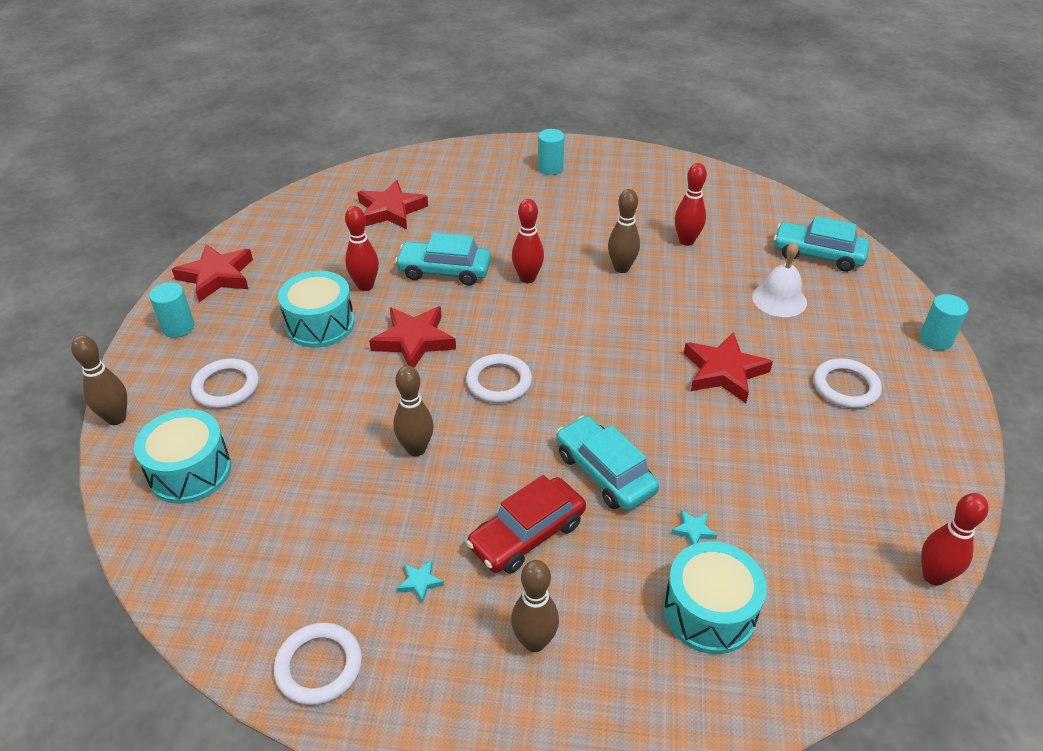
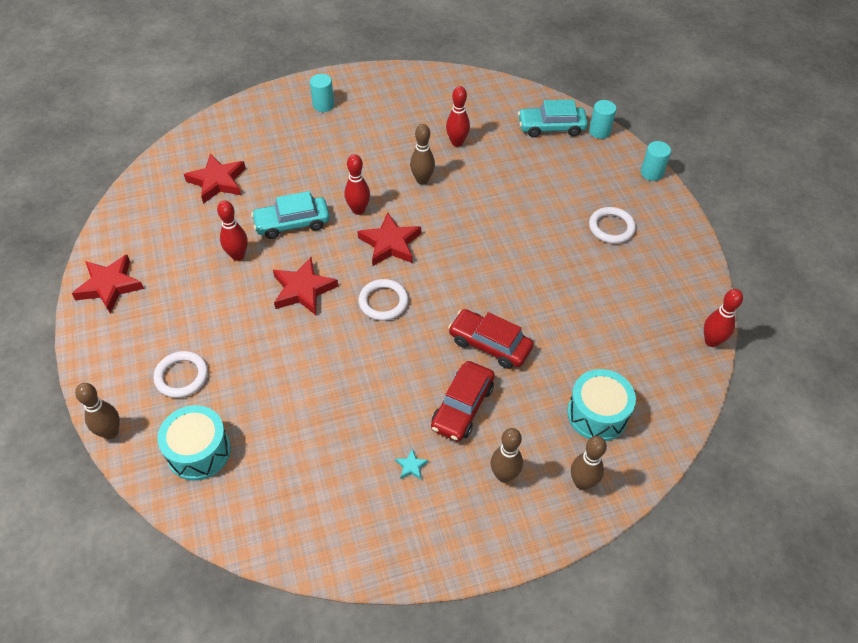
camera: 25 degrees left, 10 degrees up
turquoise cylinder [149,282,194,338] -> turquoise cylinder moved to [589,100,616,139]
white ring [274,623,362,705] -> none
turquoise drum [278,271,355,348] -> none
brown bowling pin [394,366,434,456] -> brown bowling pin moved to [571,436,607,490]
turquoise car [556,416,659,511] -> red car [448,309,533,369]
turquoise star [671,510,717,545] -> none
red star [684,332,773,403] -> red star moved to [357,212,421,266]
white bell [752,242,807,317] -> none

